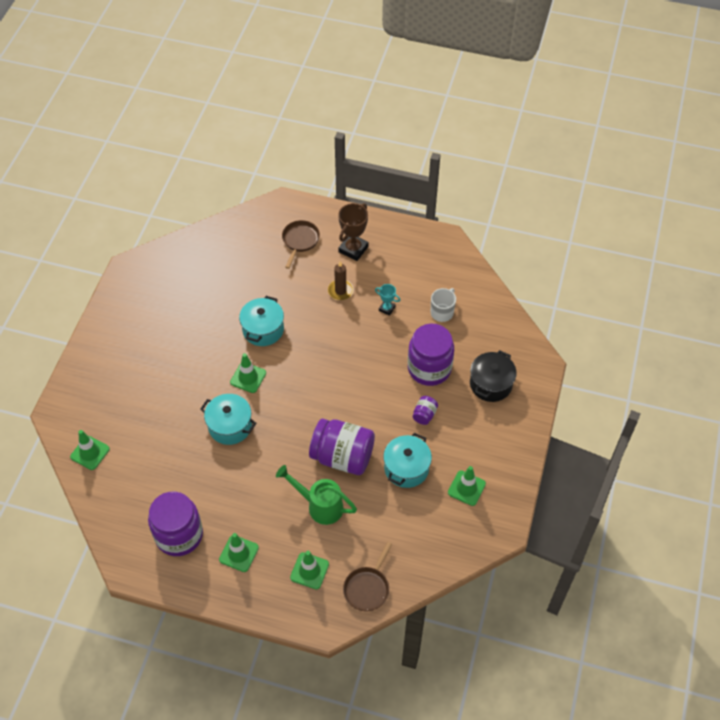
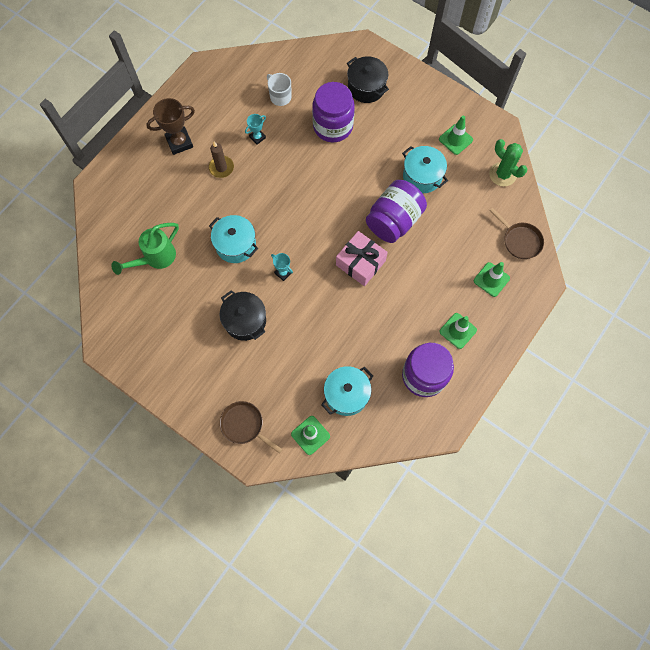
camera: 70 degrees left, 15 degrees up
turquoise pot [200,394,256,445] -> turquoise pot moved to [321,366,373,416]
green traffic cone [230,353,266,393] -> turquoise trophy [271,253,293,281]
green watering can [276,465,357,525] -> green watering can moved to [111,223,179,275]
brown pan [282,220,320,269] -> brown pan moved to [220,401,283,454]
brown trophy [338,203,369,261] -> brown trophy turned 75 degrees counterclockwise [146,98,195,155]
purple jar [413,396,438,425] -> none
none -> black pot [219,290,266,341]
none -> pink gift [336,231,388,286]
none -> green cactus [489,139,527,187]

